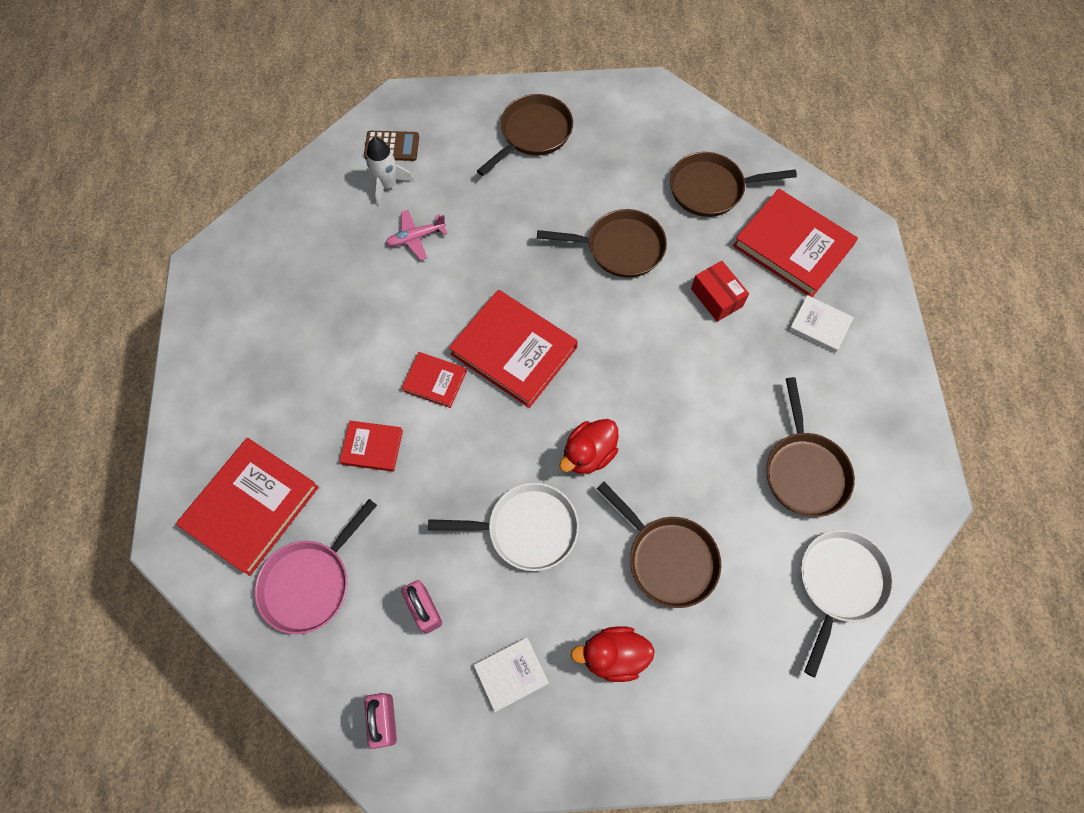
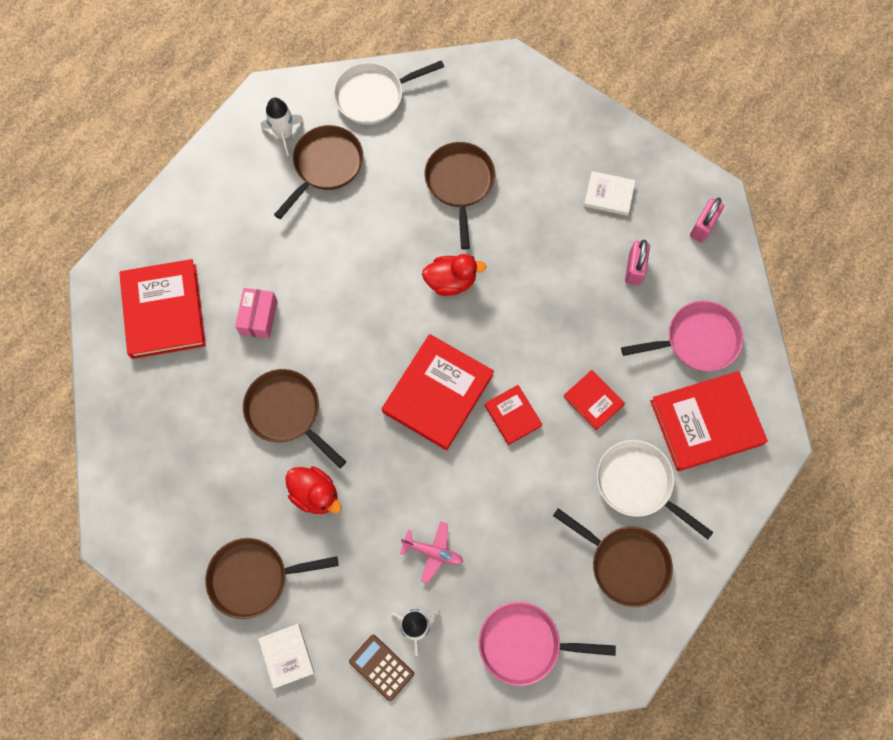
camera: 140 degrees left, 5 degrees up
white pan [428,483,579,571] -> white pan moved to [596,440,713,540]
red book [449,290,578,408] -> red book turned 45 degrees clockwise [382,334,494,451]
red duck [571,626,655,682] -> red duck moved to [285,466,342,514]
brown pan [670,152,797,217] -> brown pan moved to [553,508,673,607]
red box [691,261,749,322] -> pink box [235,288,277,339]
white book [789,295,854,353] -> white book moved to [258,624,315,689]
none -> white rocket [261,98,304,156]
none -> pink pan [479,602,616,686]

